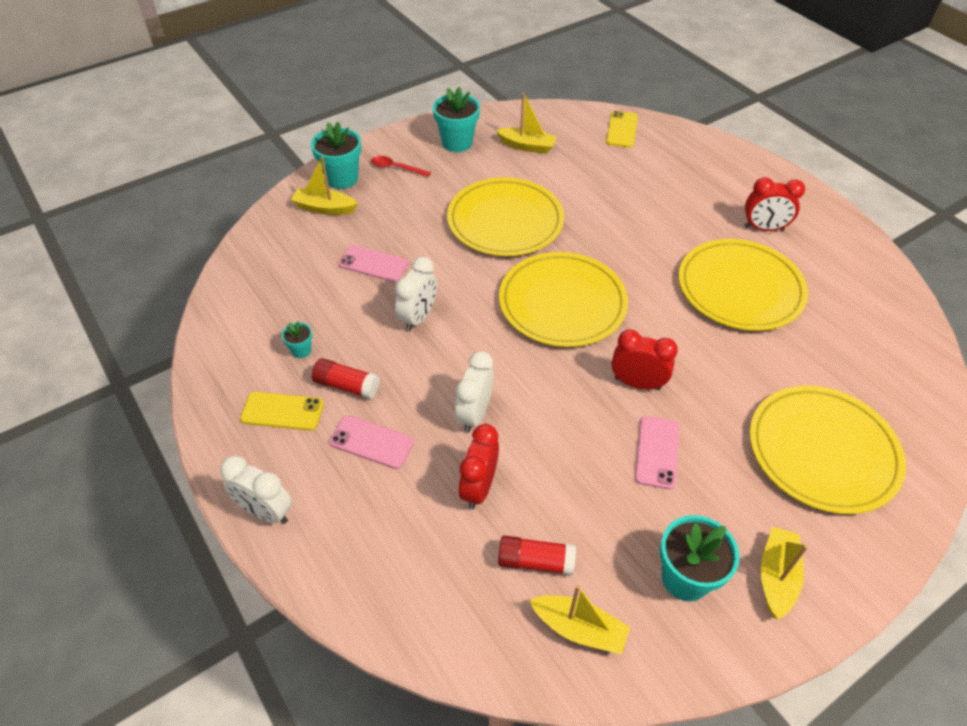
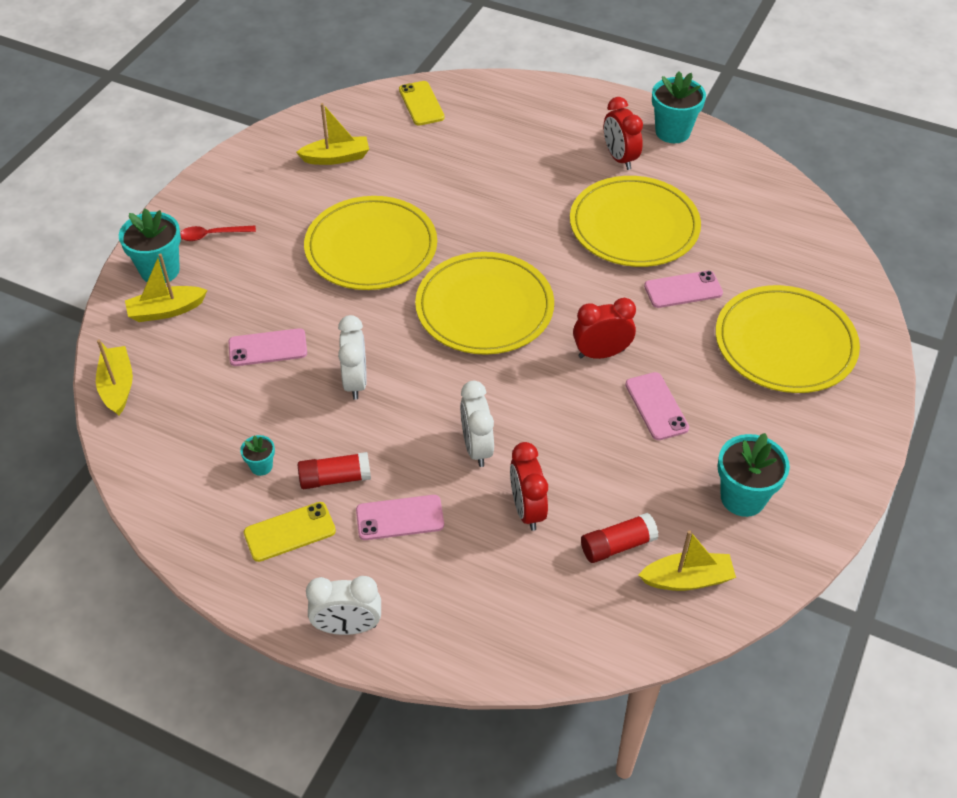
camera: 30 degrees left, 0 degrees up
turquoise flower pot [433,87,480,152] -> turquoise flower pot moved to [652,71,706,143]
red clock [744,177,805,231] -> red clock turned 90 degrees clockwise [604,97,643,170]
yellow boat [761,527,808,619] -> yellow boat moved to [96,340,133,416]
none -> pink phone [644,271,723,308]

